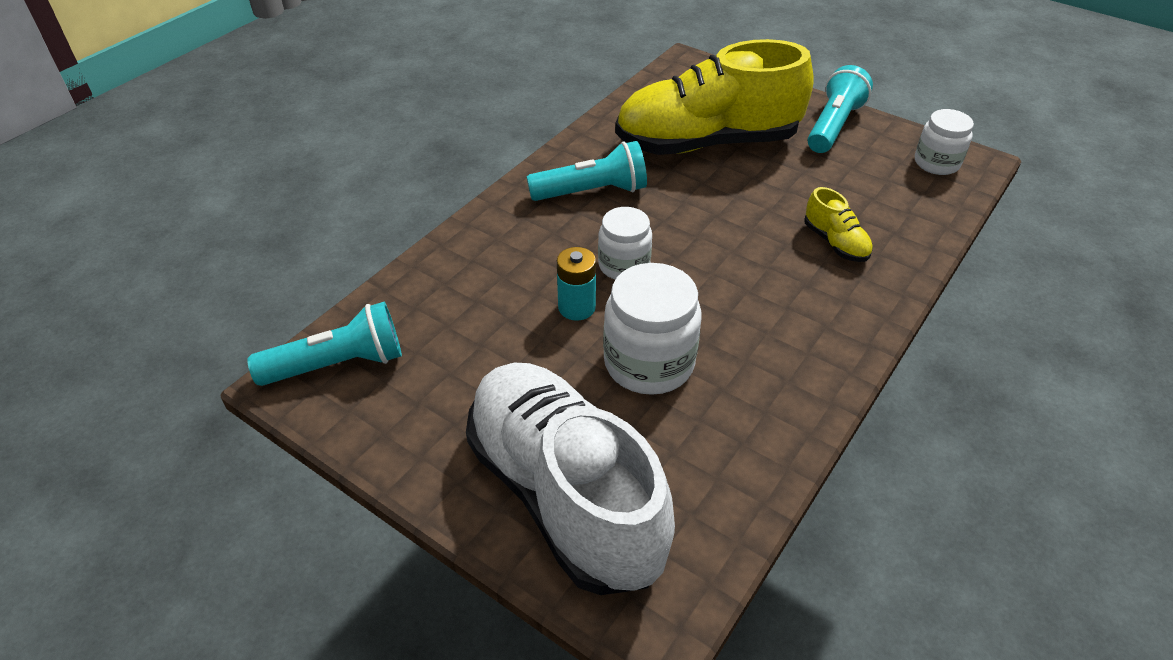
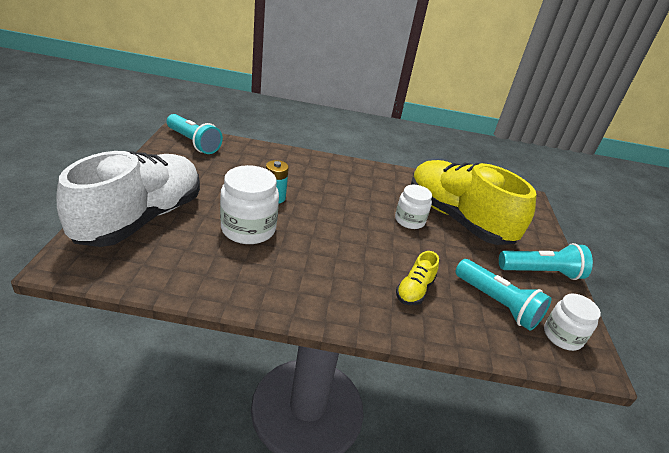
camera: 55 degrees right, 10 degrees down
turquoise flashlight [527,141,647,201] -> turquoise flashlight moved to [455,259,551,331]
white jar [598,207,652,280] -> white jar moved to [395,185,432,229]

